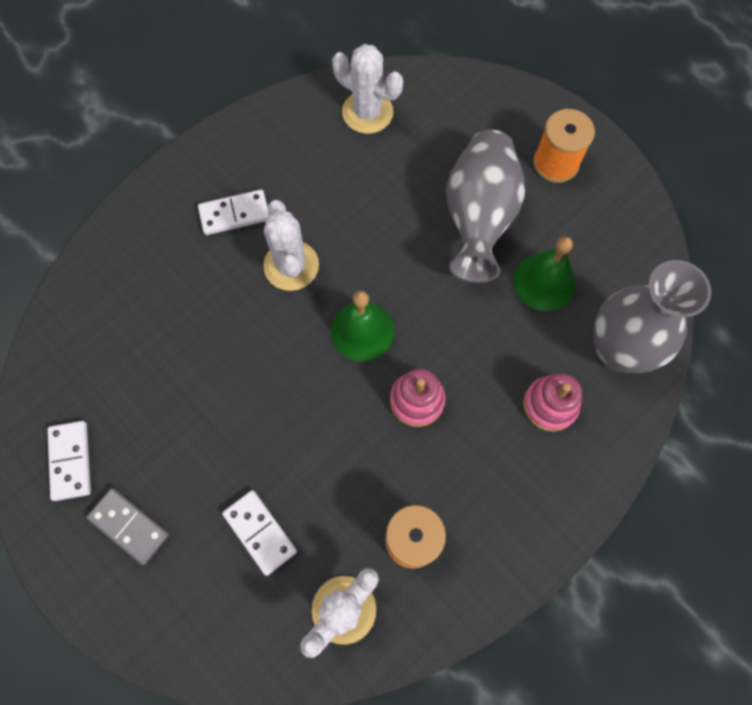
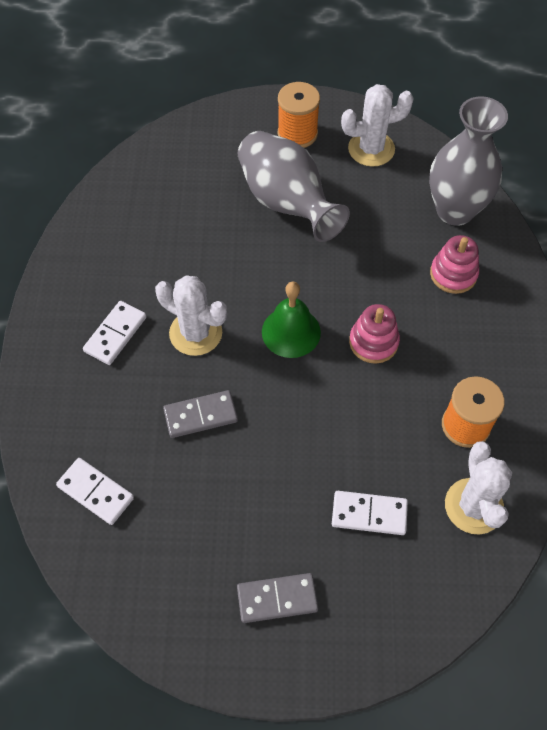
camera: 45 degrees left, 10 degrees down
white domino [47,421,91,501] -> white domino moved to [56,458,134,525]
white cactus [332,44,403,134] -> white cactus moved to [341,84,414,167]
green bell [513,237,576,311] -> none
none -> grey domino [163,390,238,438]

